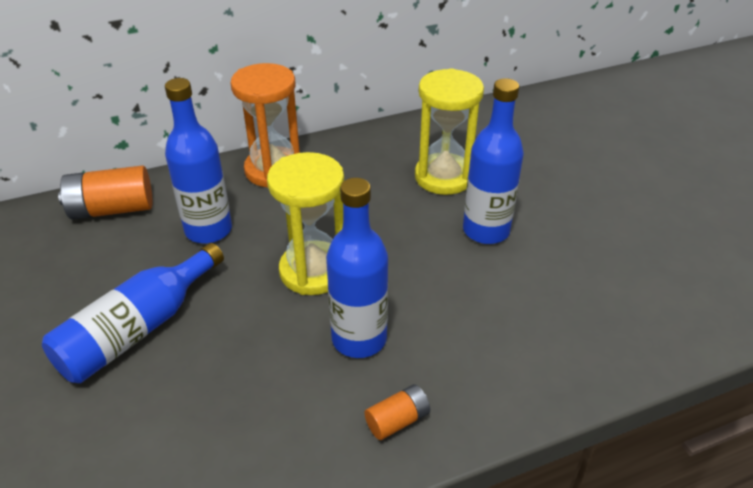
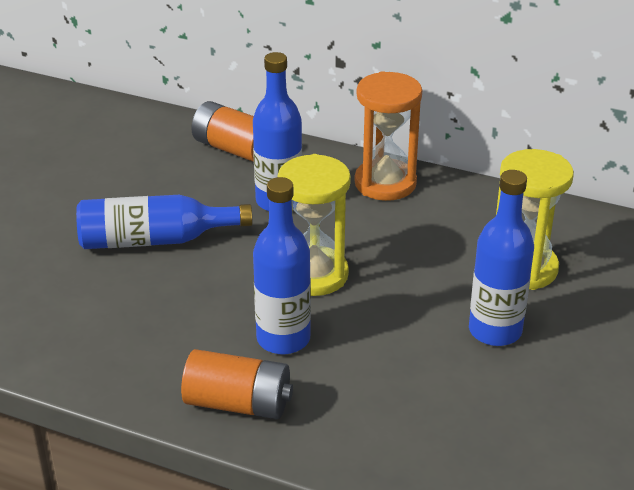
camera: 45 degrees right, 5 degrees down
orange battery [365,384,430,440] -> orange battery [181,349,293,419], size x1.80

